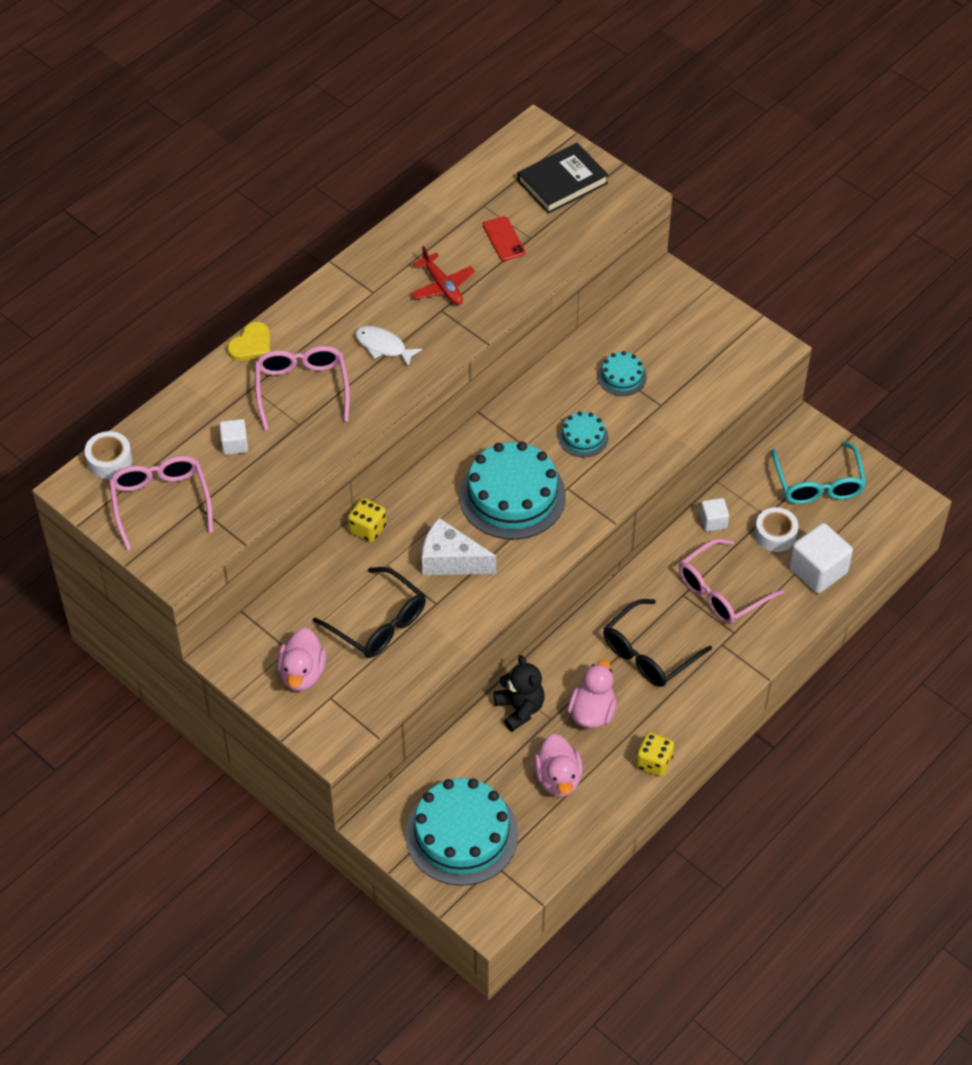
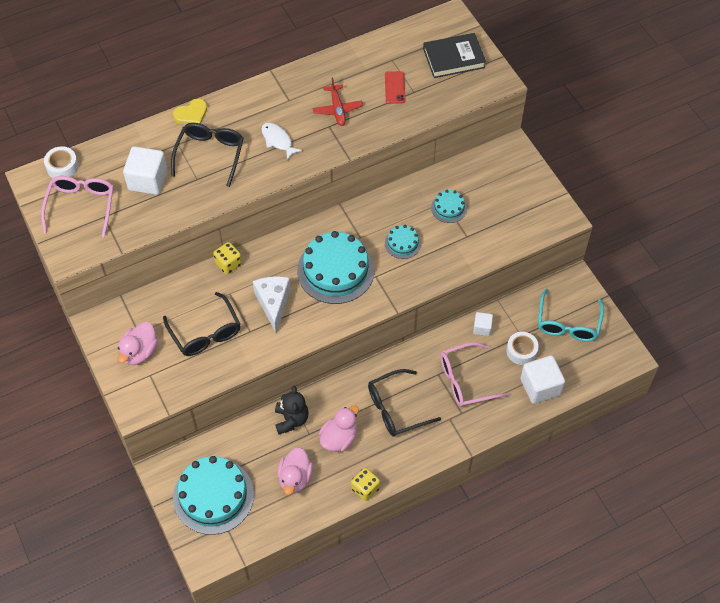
camera: 20 degrees right, 5 degrees up
white cube [219,419,248,455] -> white cube [123,146,167,195], size x1.85
pink glasses [255,346,350,430] -> black glasses [171,123,244,187]
white cheese [422,518,496,575] -> white cheese turned 45 degrees clockwise [253,276,291,333]

